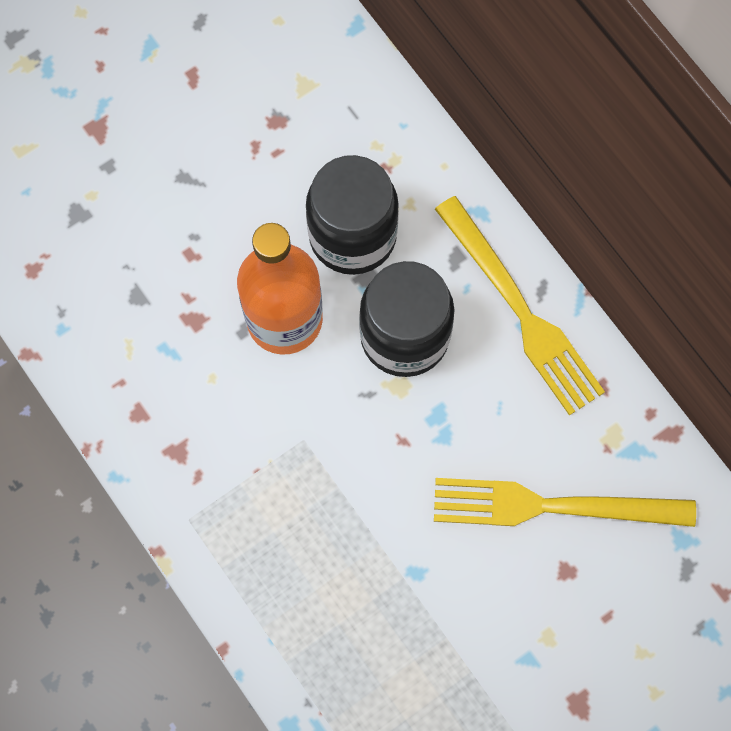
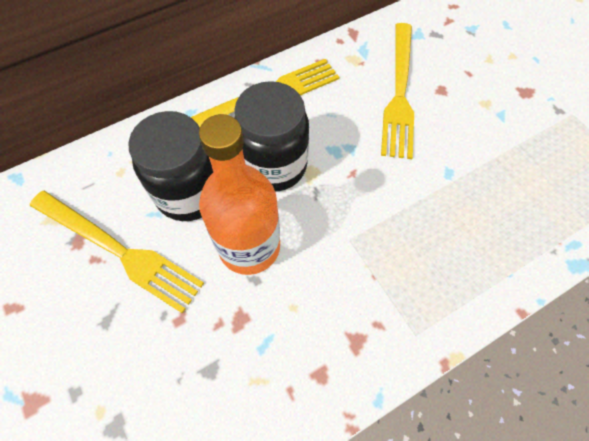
camera: 85 degrees left, 10 degrees down
none -> yellow fork [30,191,204,313]

